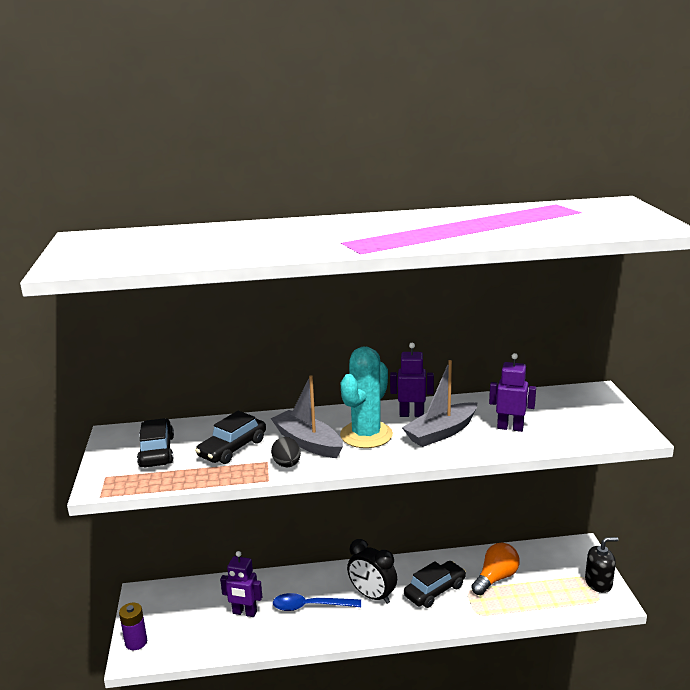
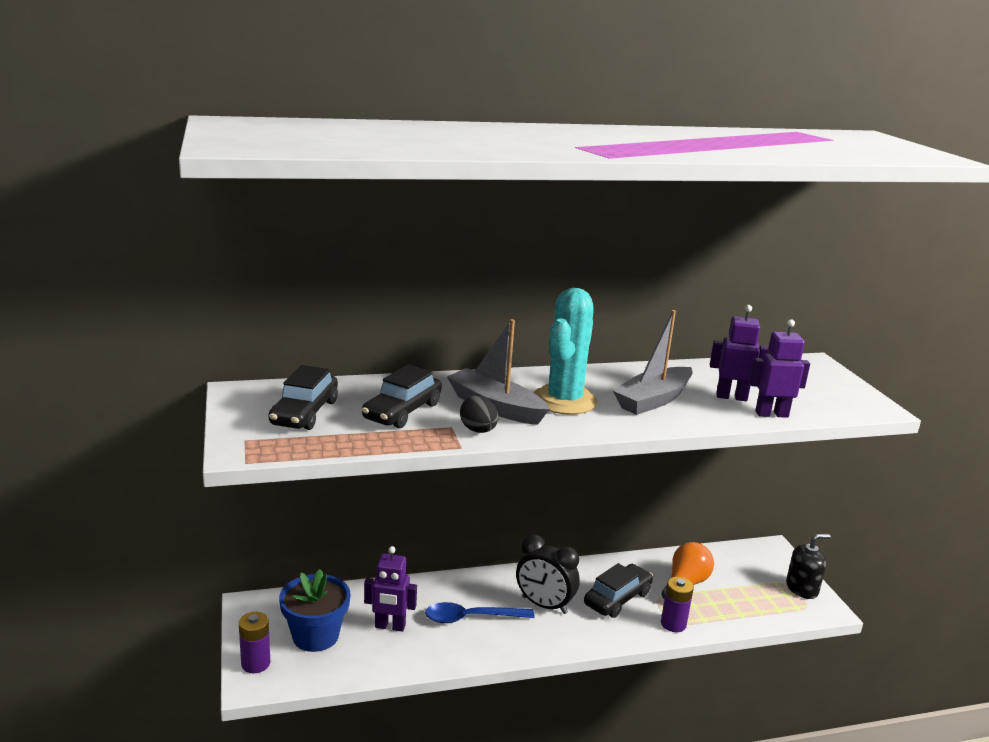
camera: 10 degrees left, 0 degrees up
black car [137,418,174,467] -> black car turned 150 degrees counterclockwise [269,365,338,430]
purple robot [390,343,434,417] -> purple robot moved to [749,319,810,418]
none -> blue flower pot [279,569,351,652]
none -> purple battery [661,577,694,632]

